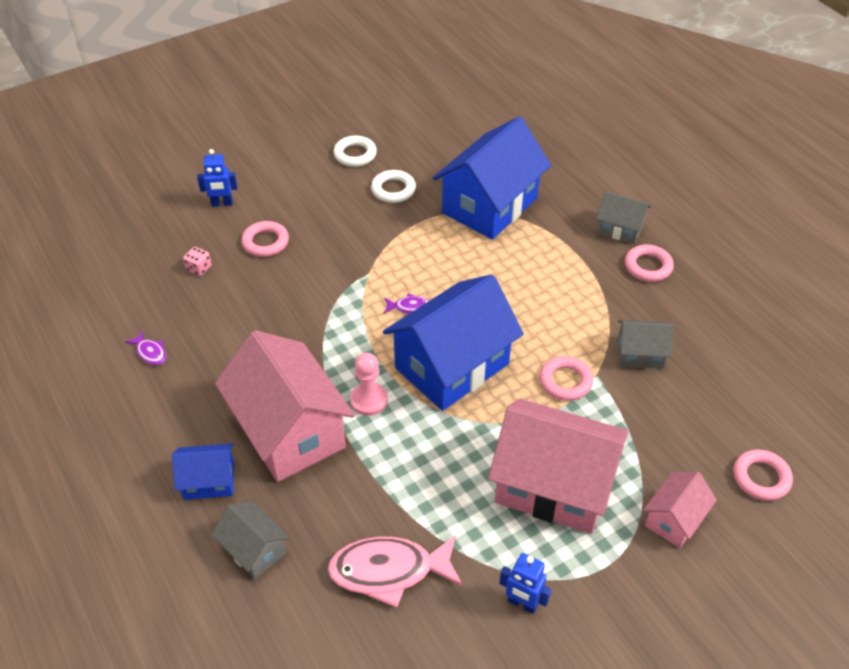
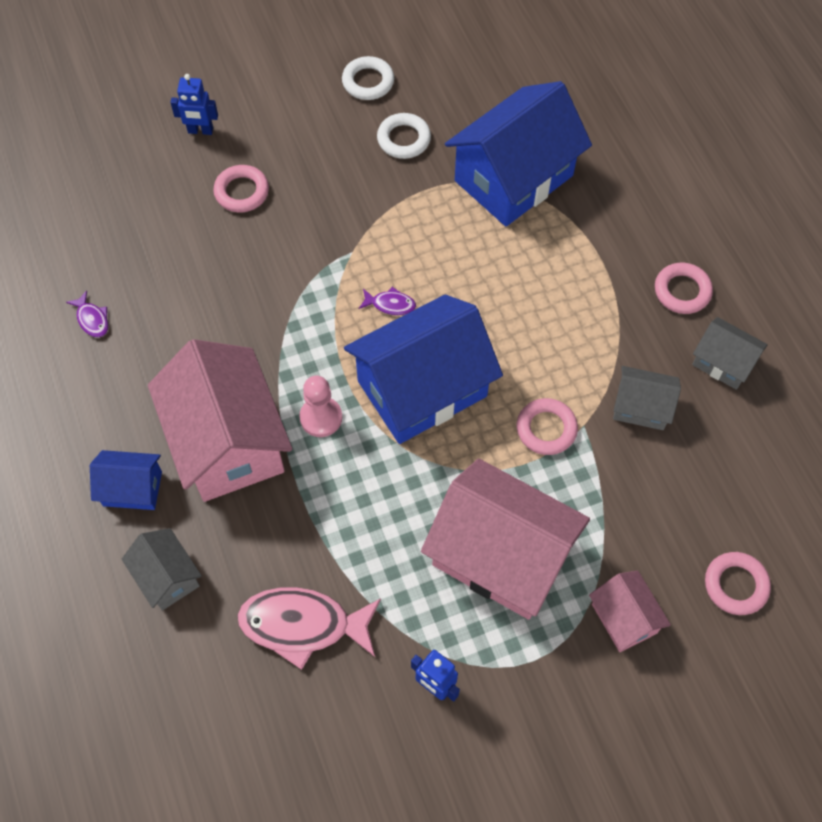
camera: 10 degrees right, 15 degrees up
pink dice [183,247,212,276] -> none
grey house [596,191,651,244] -> grey house moved to [692,317,768,390]
pink house [643,472,717,548] -> pink house turned 75 degrees counterclockwise [589,570,671,652]

